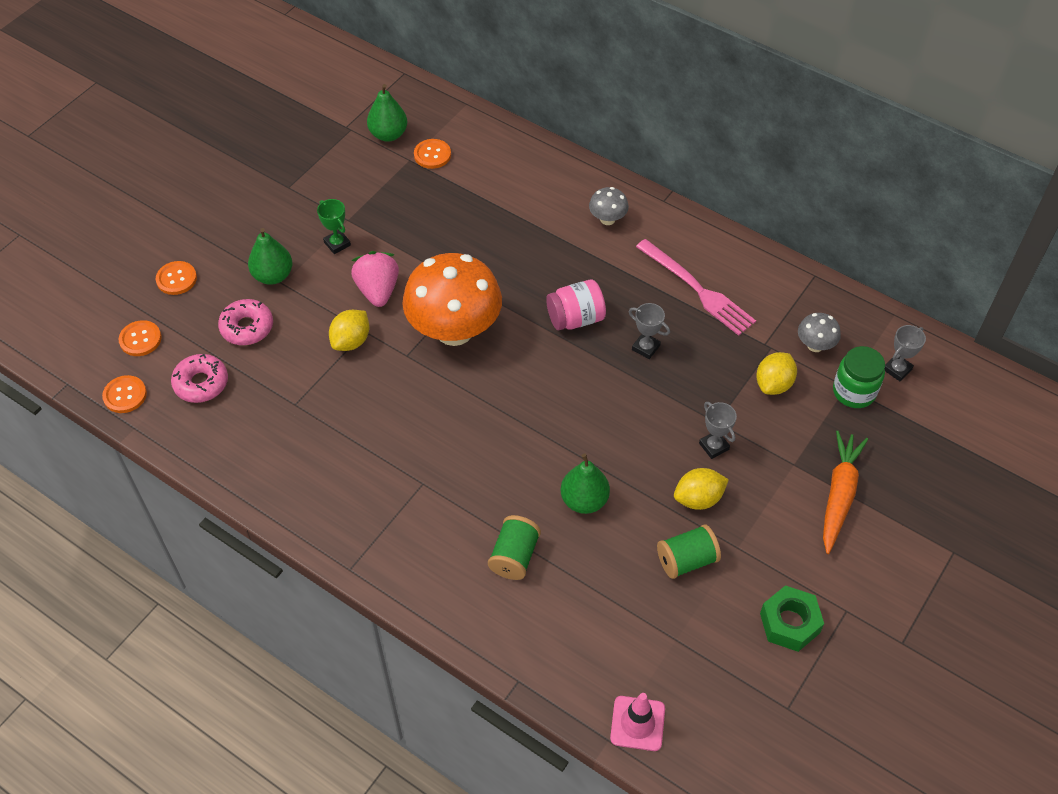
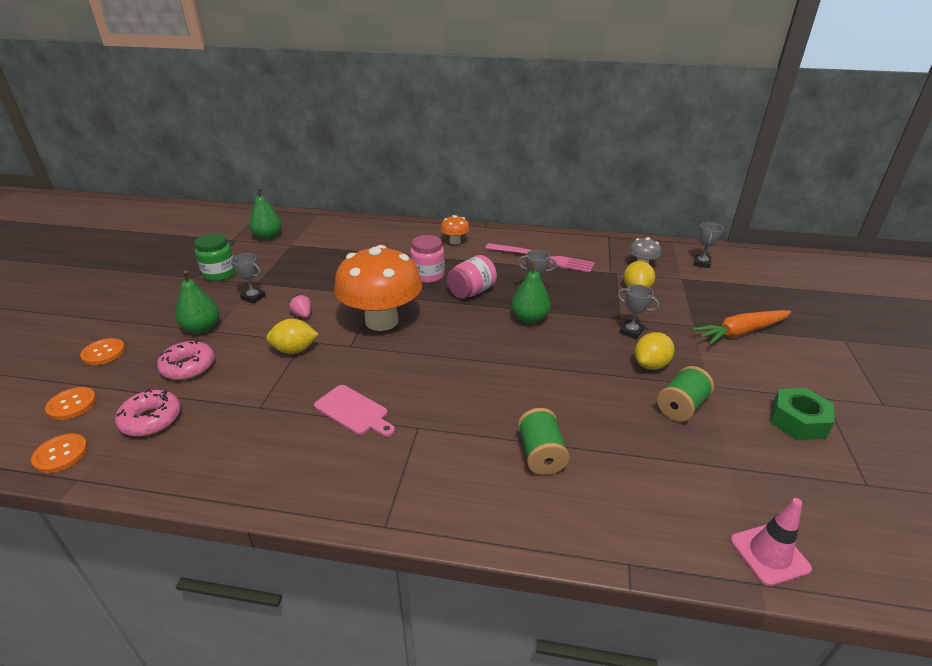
camera: 25 degrees left, 20 degrees down
green trophy [317,199,351,254] -> grey trophy [231,253,266,304]
yellow lemon [329,310,369,351] -> yellow lemon turned 75 degrees clockwise [266,319,319,354]
pink strawberry [351,251,399,307] -> pink strawberry [289,294,311,318], size x0.53
orange button [414,139,451,169] -> none
green pear [561,454,610,514] -> green pear moved to [511,261,551,324]
grey mushroom [589,187,629,225] -> orange mushroom [440,215,470,244]
orange carrot [823,431,868,554] -> orange carrot turned 105 degrees counterclockwise [691,310,791,345]
green jar [833,346,885,408] -> green jar moved to [195,233,236,281]
none -> pink cutting board [314,385,395,437]
none -> pink jar [410,235,445,283]

